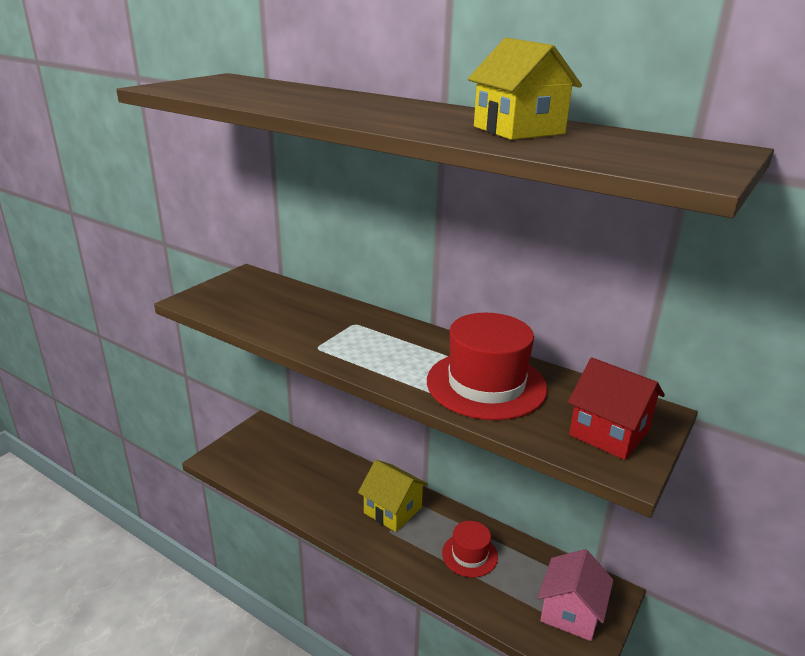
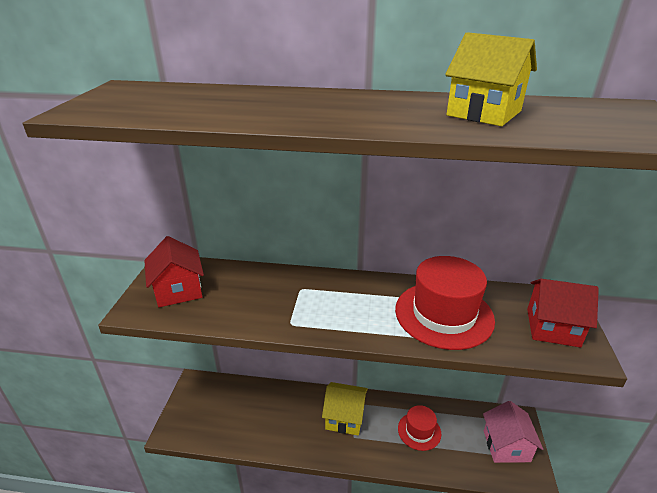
camera: 25 degrees left, 5 degrees up
none -> red house [144,236,204,307]

